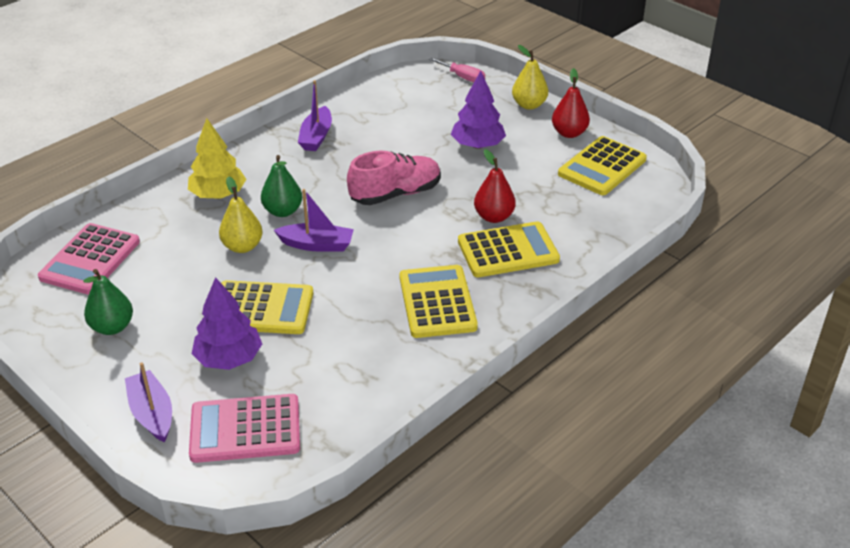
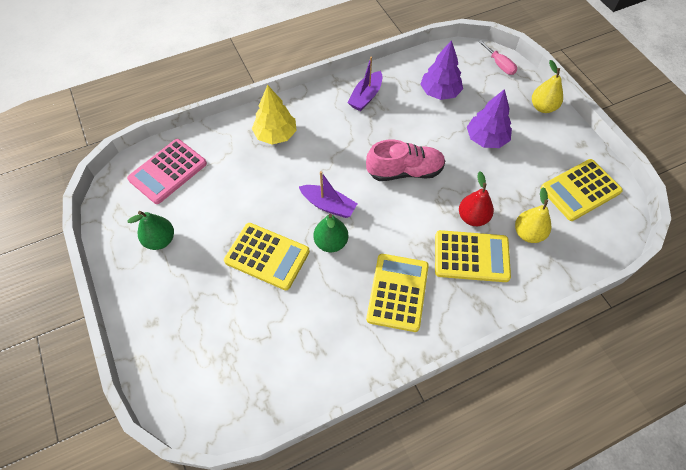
camera: 20 degrees right, 20 degrees up
purple boat [125,362,172,443] -> none
pink calculator [189,394,300,463] -> none
purple tree [192,277,262,370] -> purple tree moved to [420,40,463,100]
yellow pear [219,176,263,253] -> yellow pear moved to [515,187,551,243]
green pear [261,155,302,217] -> green pear moved to [313,214,348,252]
red pear [552,68,590,138] -> none

